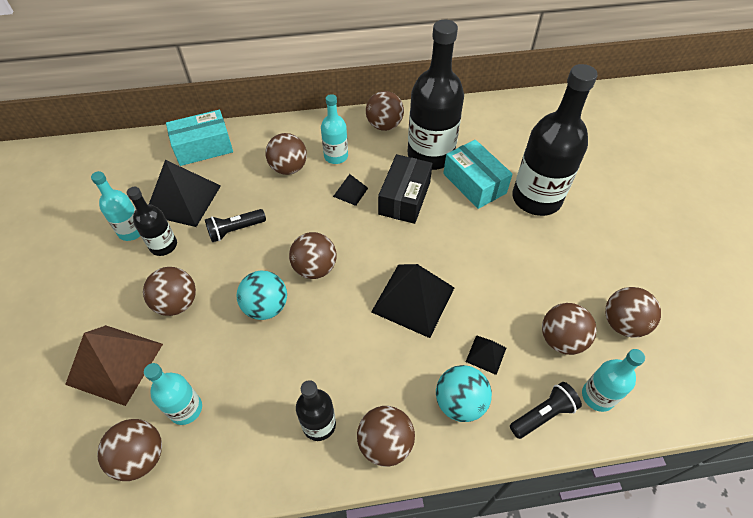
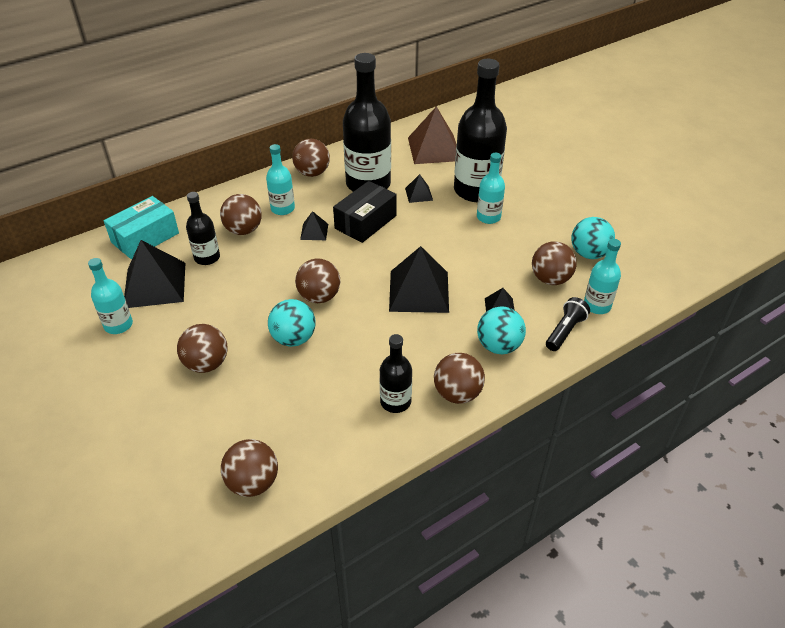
camera: 25 degrees left, 10 degrees down
brown pyramid [65,325,163,406] -> brown pyramid moved to [408,106,457,164]
black bottle [127,187,177,256] -> black bottle moved to [186,192,220,265]
turquoise bottle [144,363,202,425] -> turquoise bottle moved to [477,153,505,224]
black flashlight [205,209,266,242] -> none
black box [378,154,433,224] -> black box turned 45 degrees clockwise [333,181,397,243]
turquoise box [443,140,513,209] -> black pyramid [405,174,433,203]
brown ball [605,287,661,338] -> turquoise ball [571,217,615,259]

